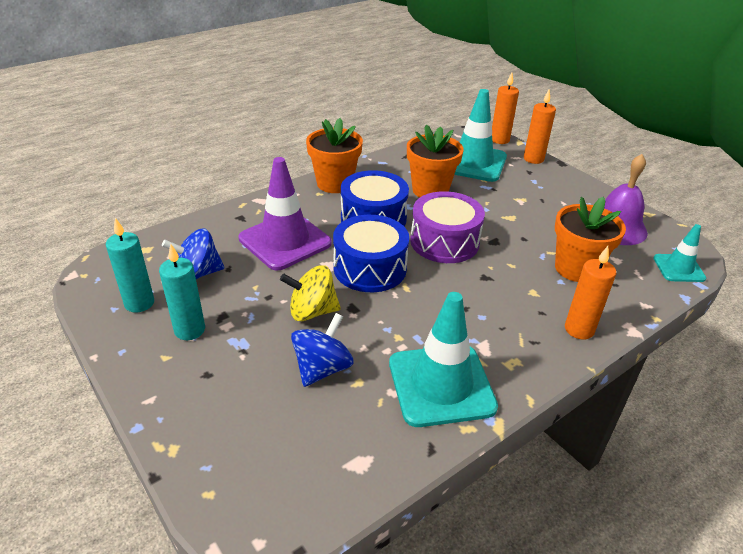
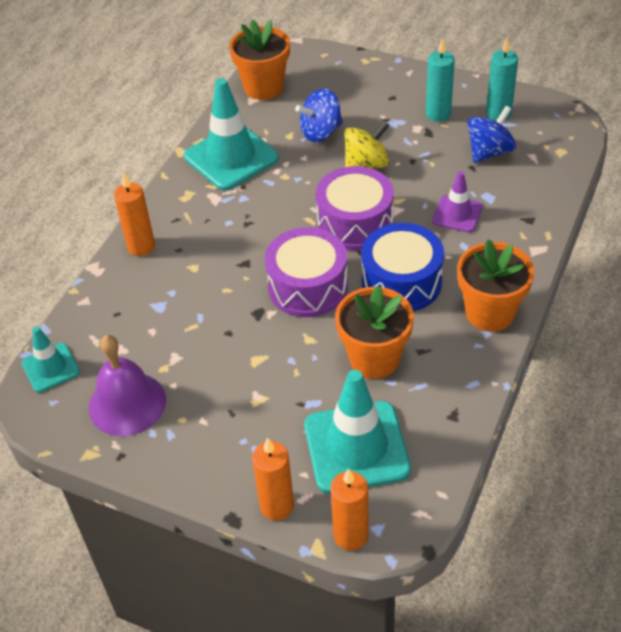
camera: 155 degrees right, 10 degrees up
purple traffic cone [239,157,332,270] -> purple traffic cone [432,171,483,232], size x0.55
blue spinning top [291,313,354,387] -> blue spinning top turned 60 degrees clockwise [295,89,343,142]
blue drum [333,215,409,292] -> purple drum [316,166,394,250]
orange flower pot [555,197,626,282] -> orange flower pot moved to [229,20,290,100]

